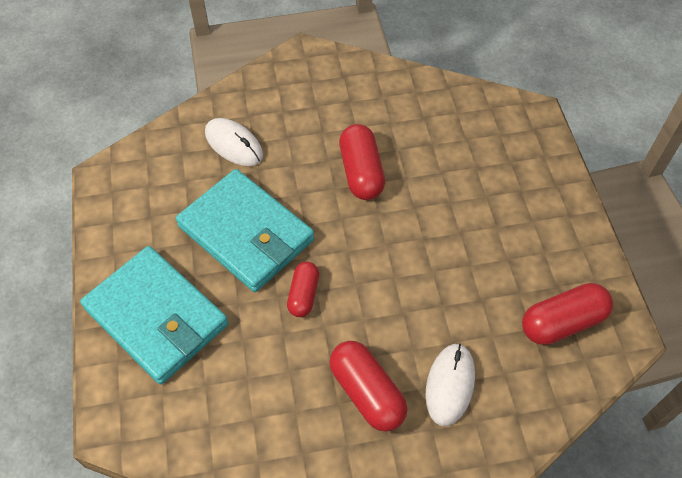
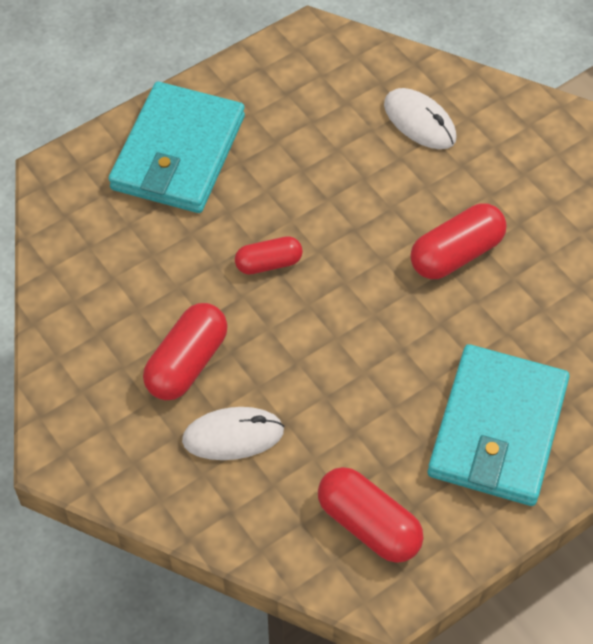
camera: 65 degrees right, 0 degrees up
turquoise wallet [176,169,314,292] -> turquoise wallet moved to [428,344,570,506]
white mouse [205,118,263,166] -> white mouse turned 60 degrees counterclockwise [384,88,457,149]

